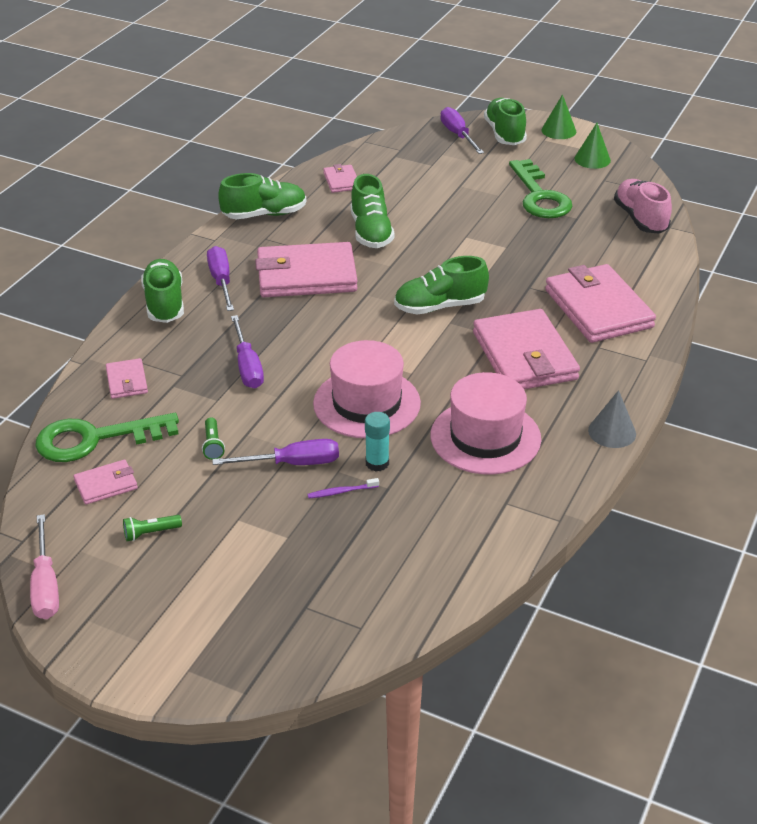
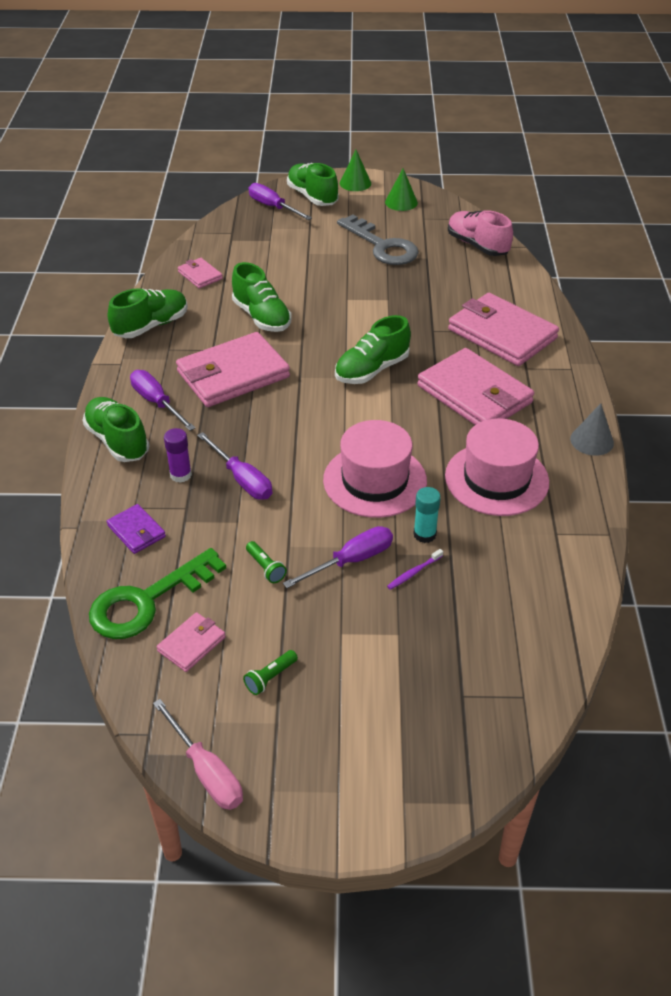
camera: 25 degrees left, 5 degrees up
pink wallet [106,358,148,399] -> purple wallet [107,504,166,554]
green key [509,159,572,218] -> grey key [337,214,418,265]
none -> purple glue stick [164,428,192,483]

